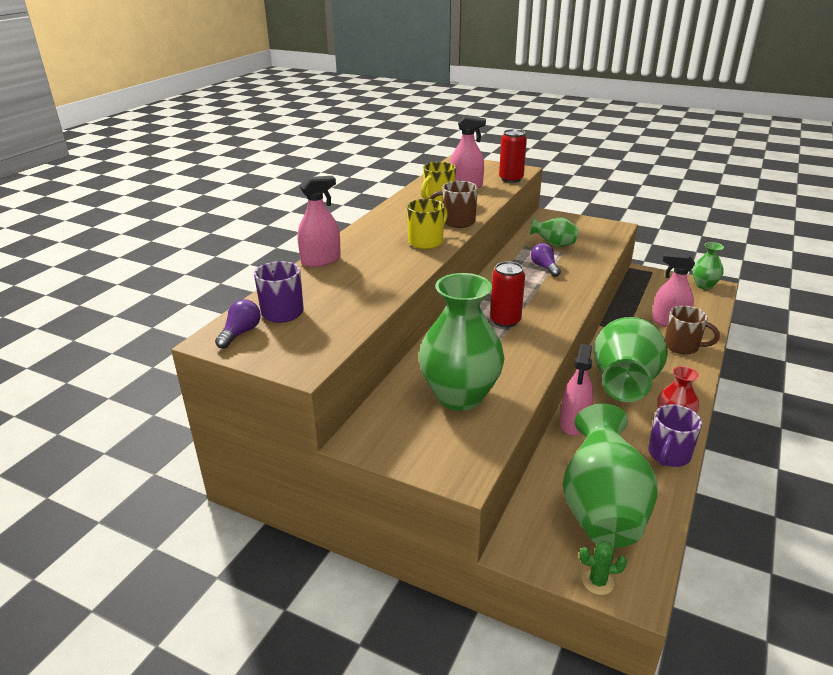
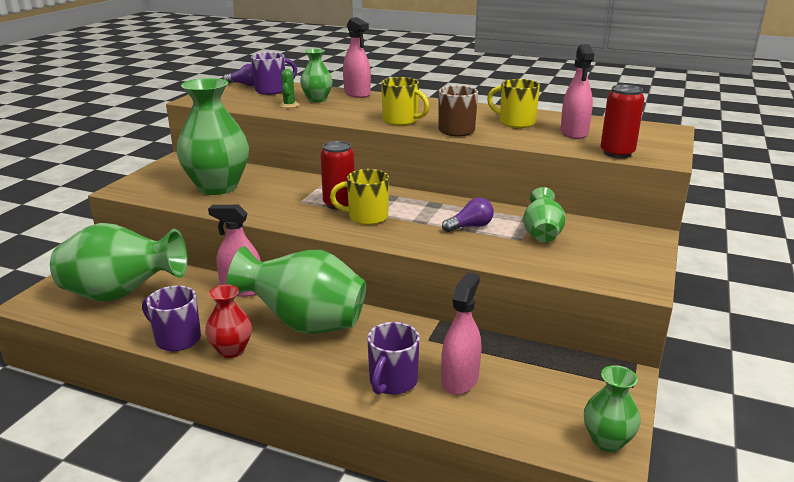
camera: 85 degrees right, 5 degrees down
green cactus [579,541,627,595] -> green cactus moved to [279,69,299,108]
brown mug [665,306,720,355] -> purple mug [367,322,420,395]
none -> green vase [300,49,333,102]
none -> yellow mug [330,169,389,225]

